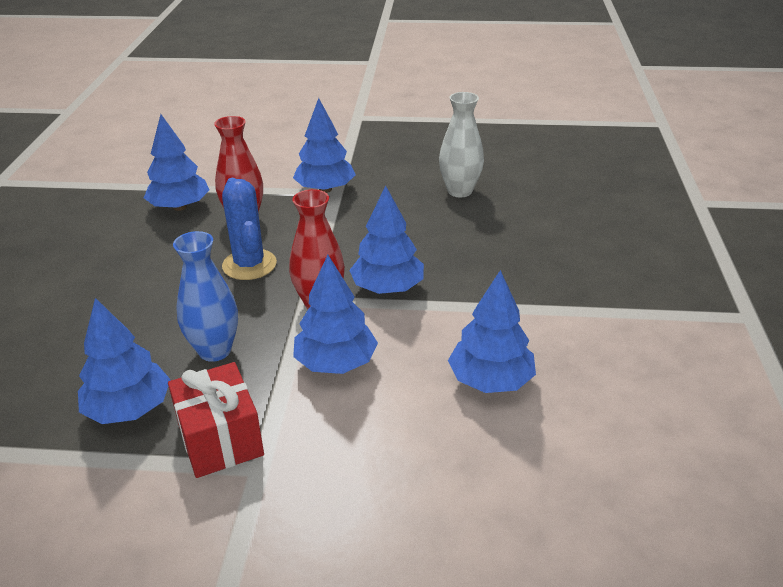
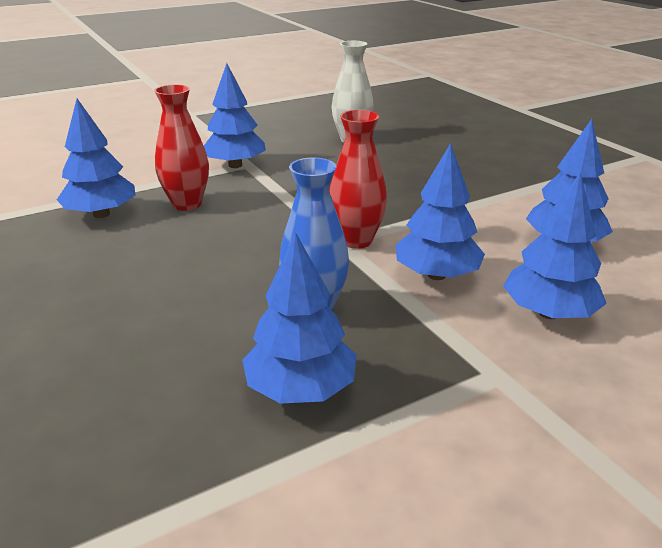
camera: 35 degrees left, 5 degrees down
red gift [168,362,264,478] -> none
blue cactus [222,178,277,280] -> none
blue tree [349,186,424,294] -> blue tree moved to [503,172,607,319]

